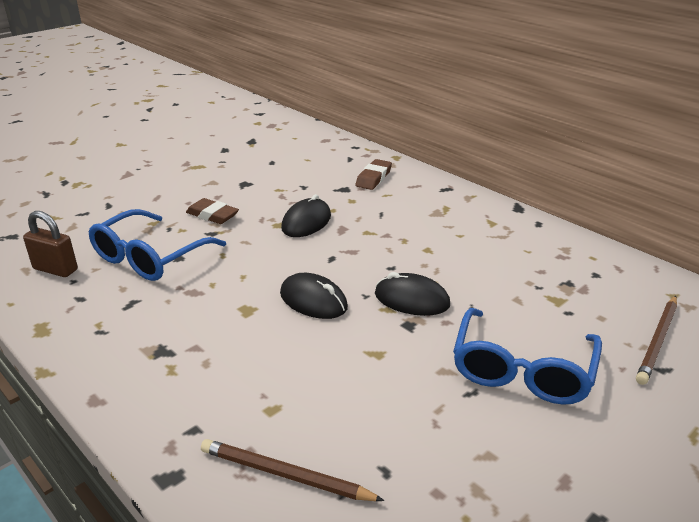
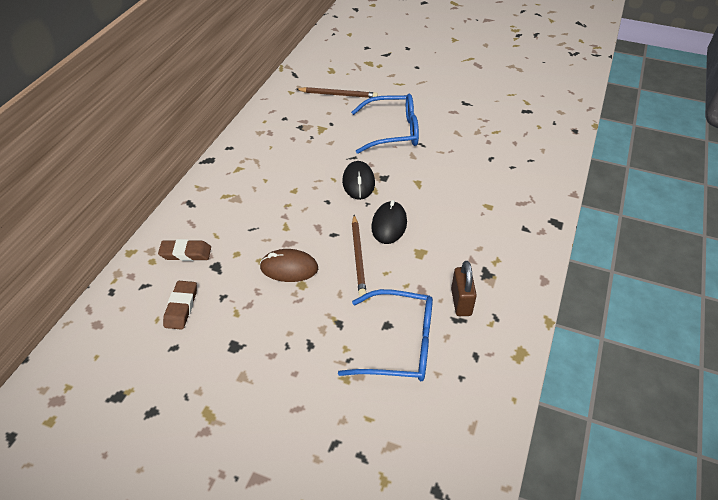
camera: 115 degrees left, 15 degrees up
brown padlock [23,211,78,277] -> brown padlock moved to [451,261,477,316]
brown eraser [186,198,239,224] -> brown eraser moved to [163,281,197,330]
brown pencil [201,439,385,501] -> brown pencil moved to [352,215,366,297]
black mouse [281,194,331,237] -> brown mouse [260,249,318,282]

